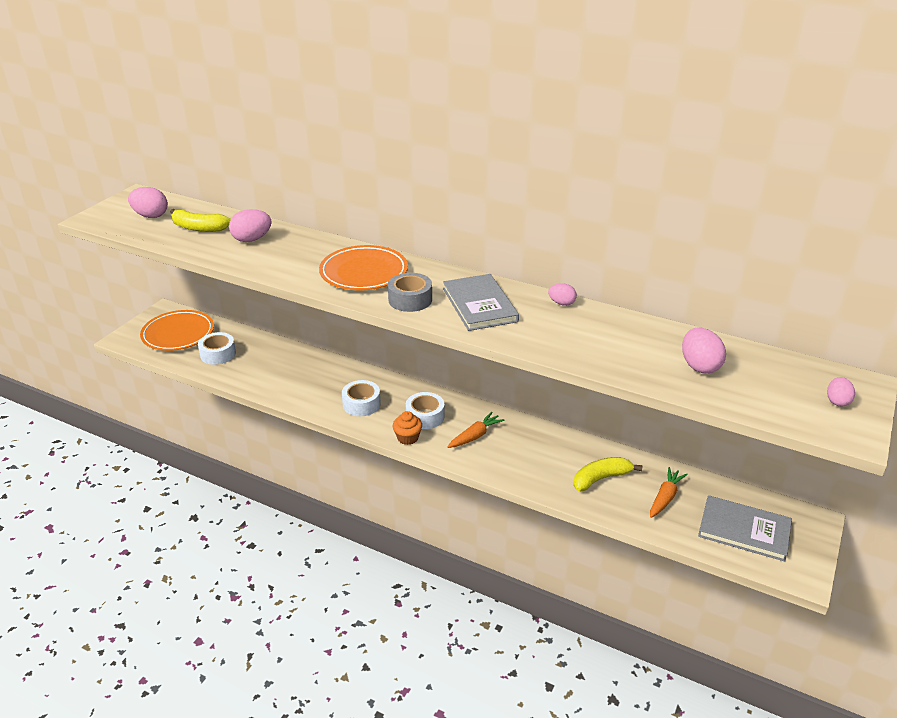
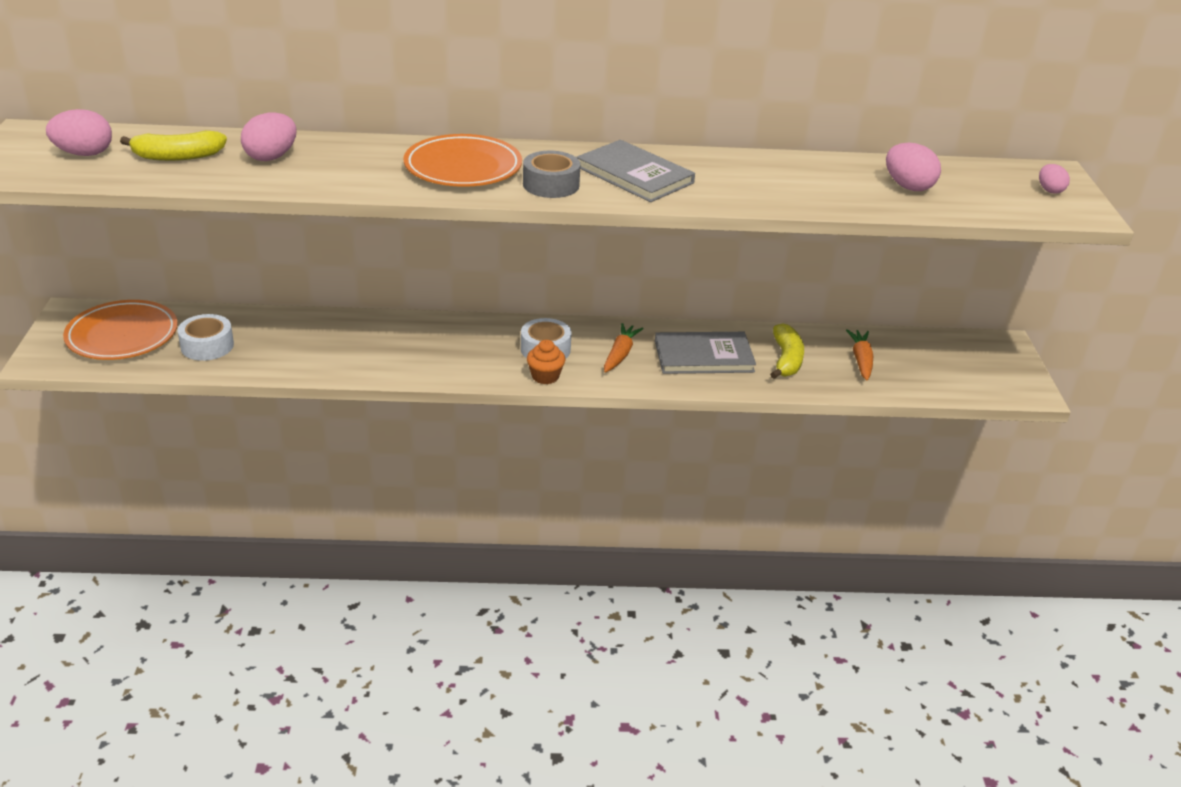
camera: 30 degrees left, 0 degrees up
white tape [342,380,381,416] -> none
pink egg [548,283,577,306] -> none
yellow banana [573,457,642,491] -> yellow banana turned 150 degrees clockwise [770,323,804,379]
grey book [698,495,792,562] -> grey book moved to [655,332,756,374]

